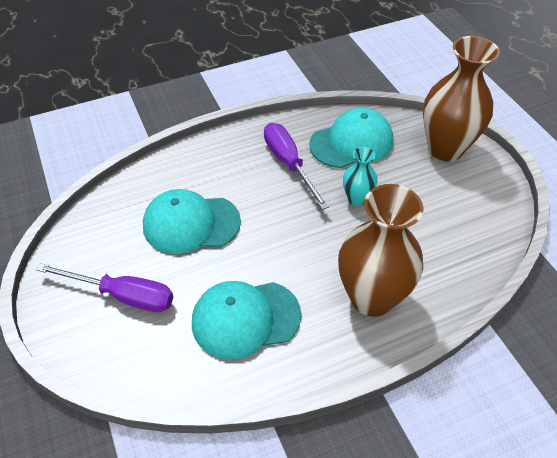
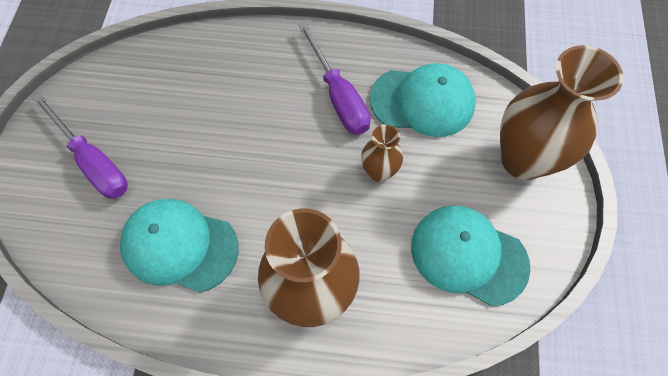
camera: 30 degrees right, 15 degrees up
turquoise cap [143,189,241,254] -> turquoise cap moved to [411,206,530,307]
purple screwdriver [264,123,329,210] -> purple screwdriver turned 150 degrees clockwise [298,22,370,135]
turquoise vase [343,147,378,206] -> brown vase [361,125,403,182]

